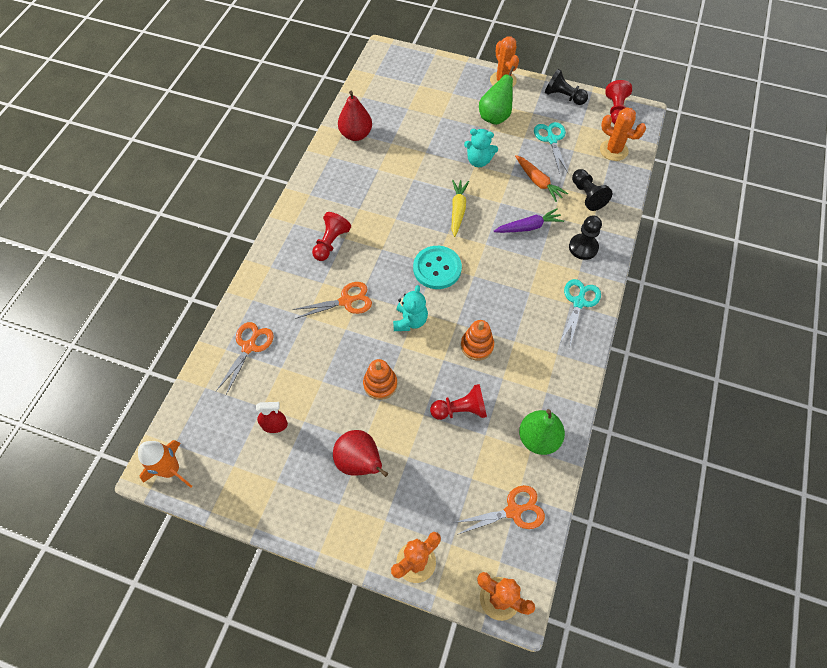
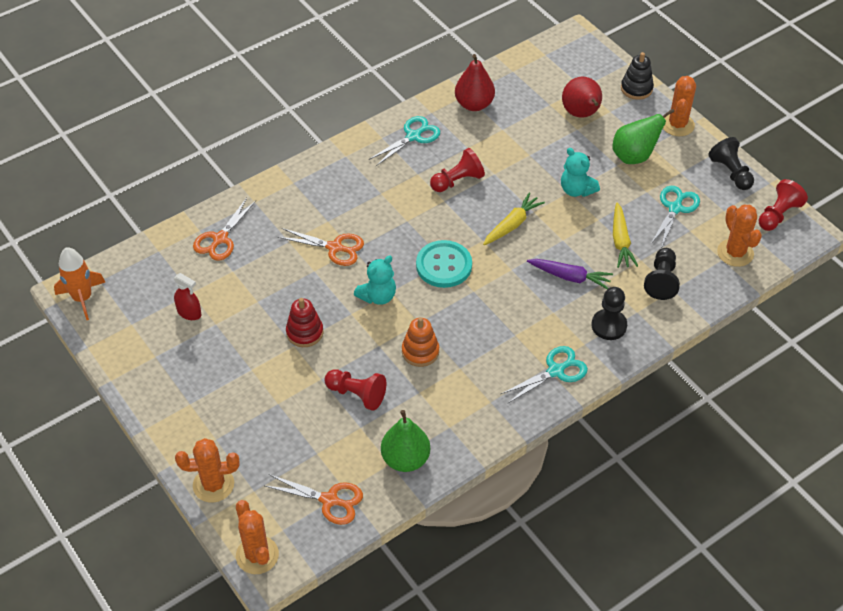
camera: 35 degrees right, 10 degrees down
orange scissors [216,322,274,395] -> orange scissors turned 150 degrees clockwise [193,198,256,261]
red pawn [312,212,351,261] -> red pawn moved to [430,148,485,192]
red pear [333,430,388,477] -> red pear moved to [562,77,602,118]
orange stacking toy [363,359,397,400] -> red stacking toy [286,298,323,347]
orange carrot [515,155,568,202] -> yellow carrot [613,203,638,268]
none -> turquoise scissors [369,116,440,166]
none -> black stacking toy [621,52,654,100]

